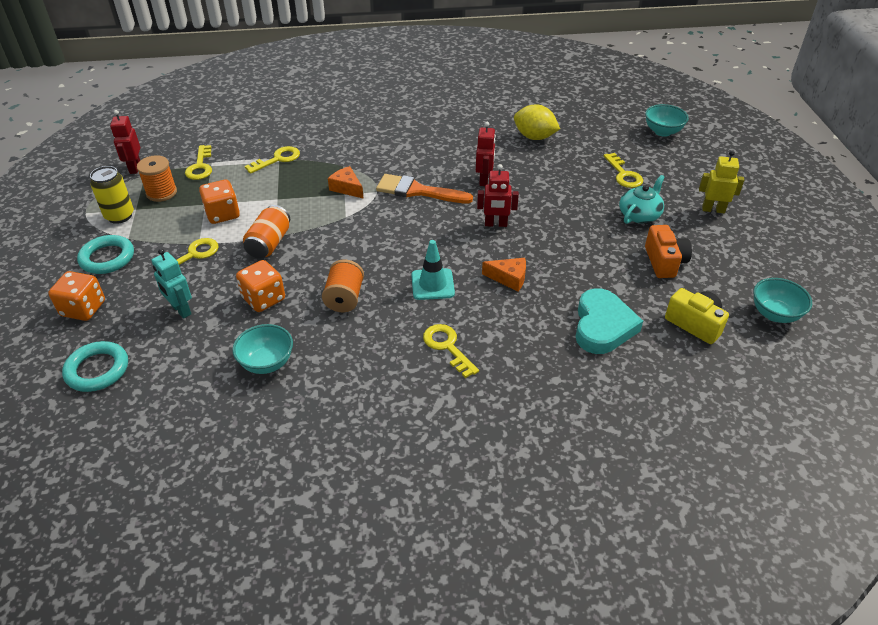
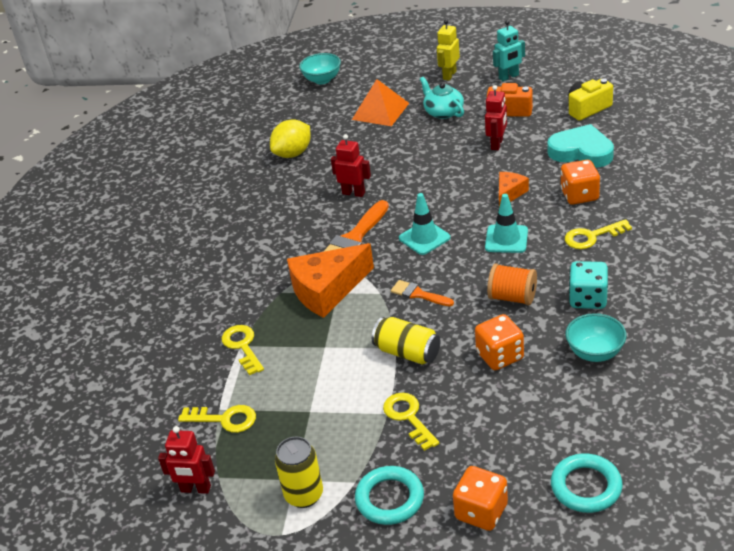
camera: 70 degrees left, 5 degrees down
orange spool [137,155,177,202] -> none
turquoise robot [151,249,192,318] -> turquoise robot moved to [493,20,525,81]
orange dice [199,180,240,224] -> orange dice moved to [561,160,600,205]
orange can [243,205,290,259] -> yellow can [372,317,441,365]
orange cheese [328,166,364,199] -> orange cheese [287,243,374,318], size x1.93
red robot [477,164,519,227] -> red robot moved to [485,85,507,150]
yellow key [604,153,643,188] -> orange pyramid [352,79,409,126]
turquoise bowl [753,278,812,323] -> none
none -> orange brush [391,280,454,306]
none -> turquoise traffic cone [399,193,450,255]
none -> turquoise dice [569,261,608,309]

